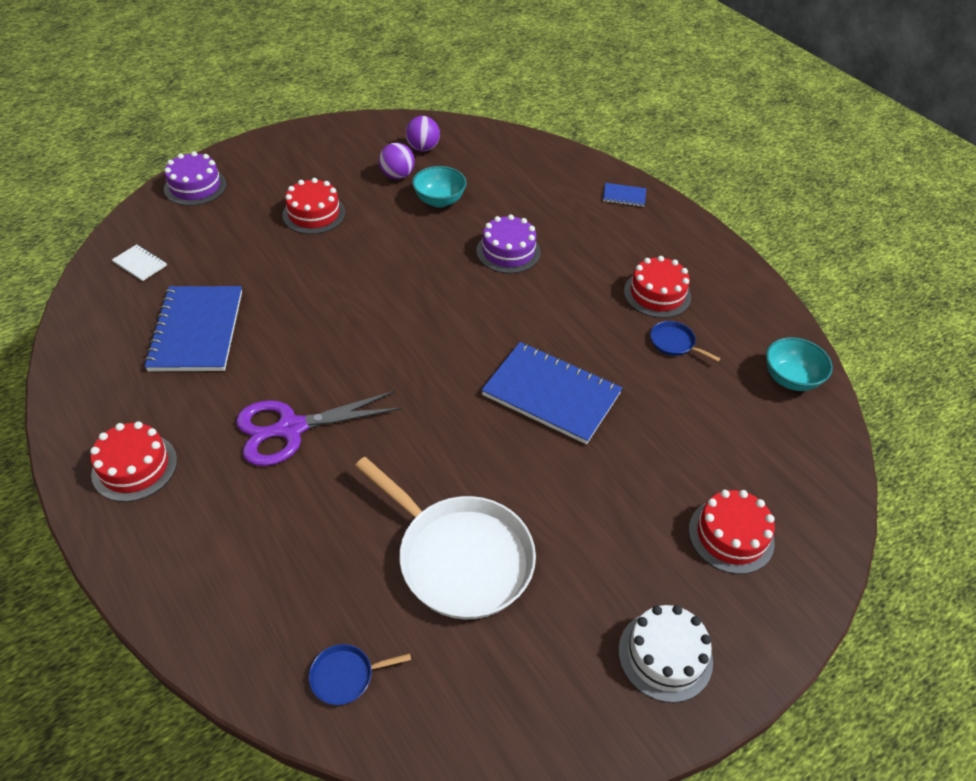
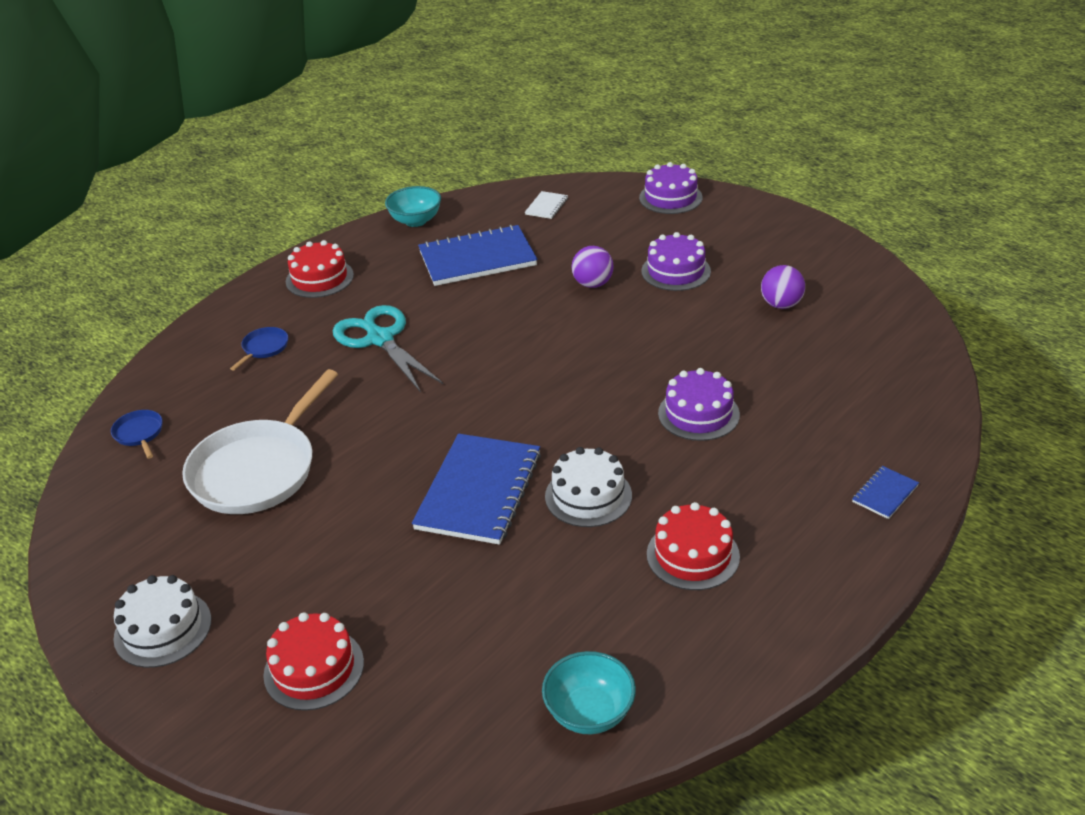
camera: 80 degrees right, 10 degrees down
purple scissors [236,391,402,466] -> turquoise scissors [333,305,443,392]
red cake [282,178,345,234] -> purple cake [641,232,711,291]
purple ball [406,116,440,152] -> purple ball moved to [572,246,614,288]
turquoise bowl [412,166,467,208] -> turquoise bowl moved to [385,186,441,227]
blue notebook [603,183,646,207] -> blue notebook turned 45 degrees clockwise [852,466,919,519]
blue pan [650,321,721,362] -> blue pan moved to [230,327,288,371]
none -> white cake [545,447,632,527]

